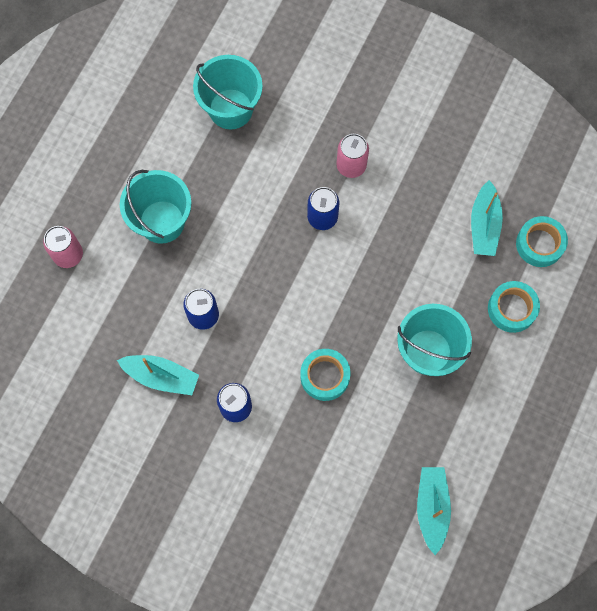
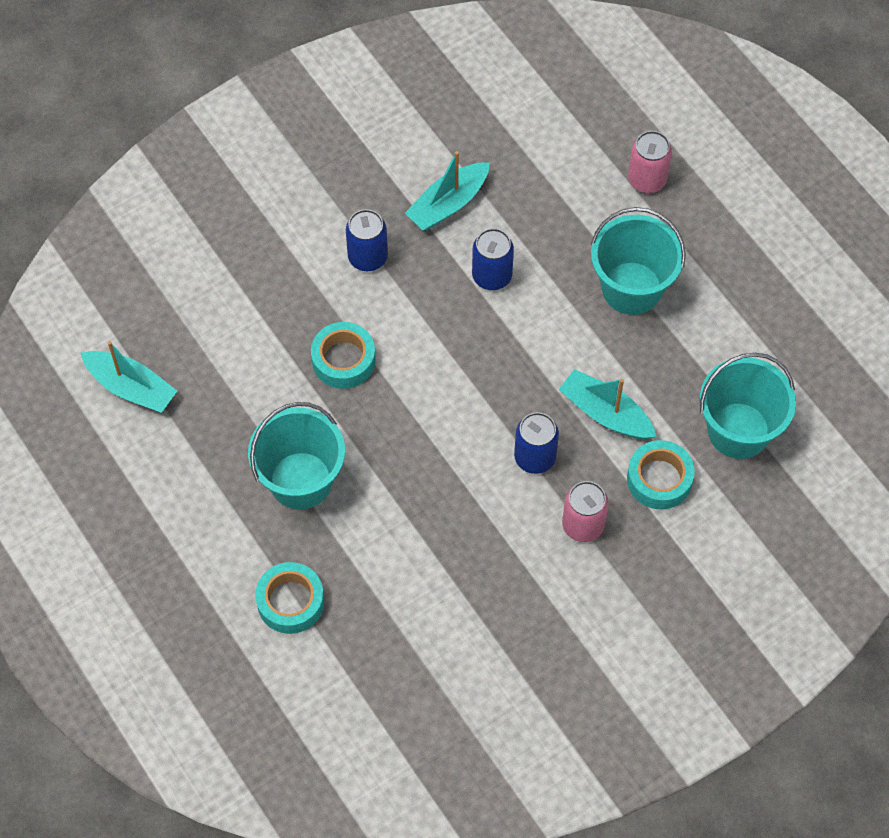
camera: 120 degrees right, 10 degrees down
turquoise boat [471,180,503,256] -> turquoise boat moved to [559,369,657,439]
turquoise tape [516,216,568,267] -> turquoise tape moved to [627,440,695,509]

